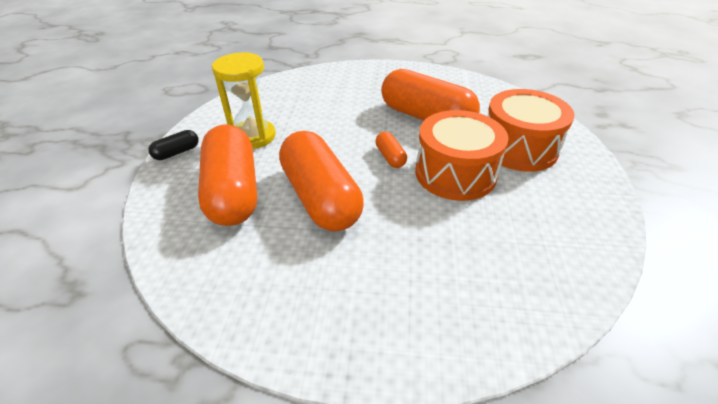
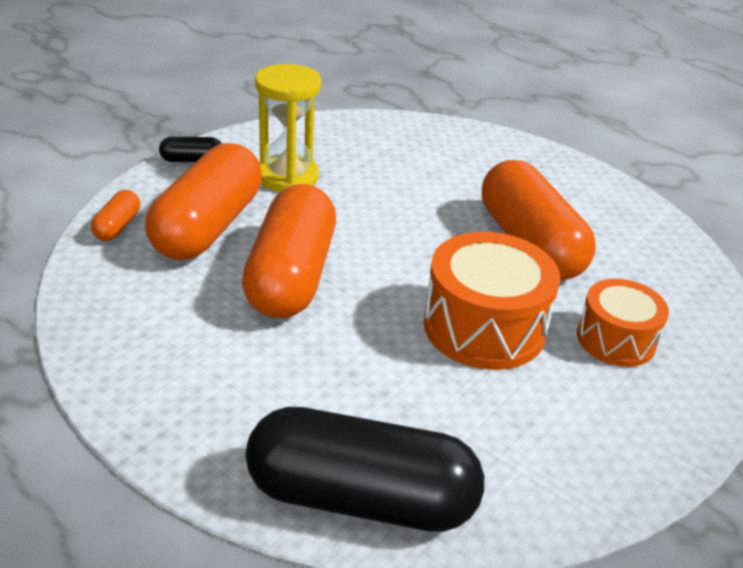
camera: 30 degrees right, 5 degrees down
orange capsule [375,132,407,168] -> orange capsule moved to [91,190,140,241]
orange drum [488,89,574,172] -> orange drum [577,279,669,367], size x0.64
none -> black capsule [246,407,484,532]

